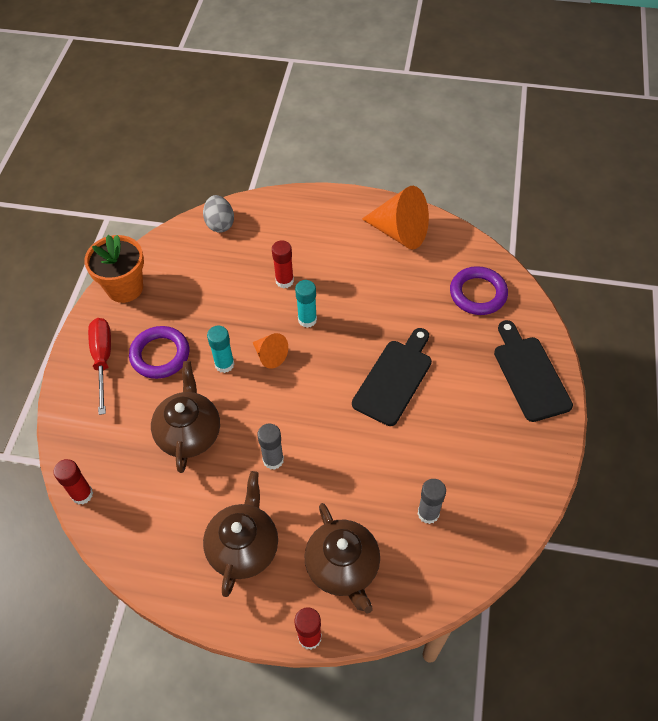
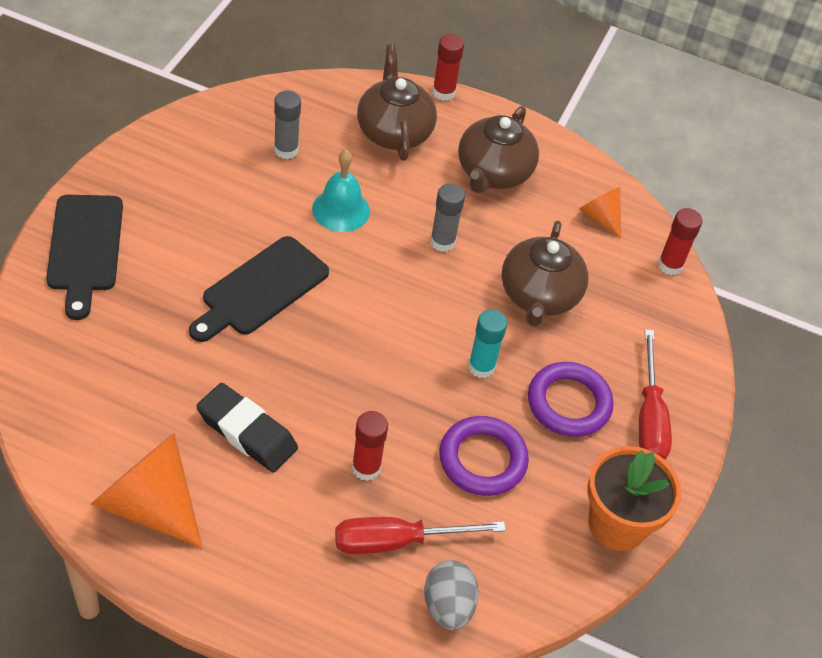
camera: 175 degrees left, 5 degrees down
orange cone [253,333,288,369] -> orange cone moved to [579,187,621,238]
turquoise glue stick [295,280,317,328] -> none
purple ring [450,266,508,315] -> purple ring moved to [439,416,529,496]
none -> black eraser [196,383,298,472]
none -> turquoise bell [312,150,370,232]
none -> red screwdriver [335,517,506,554]

